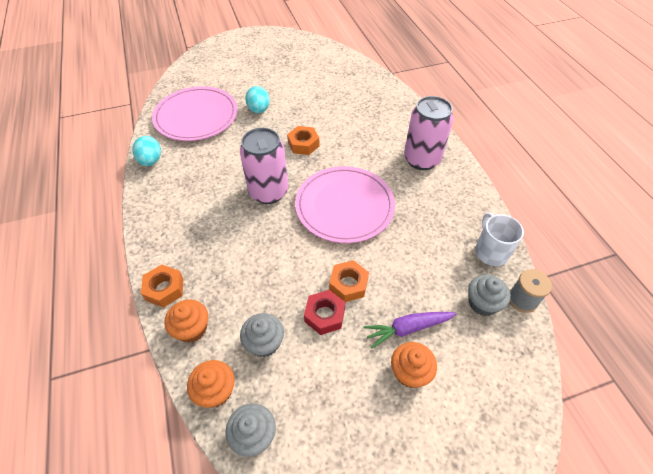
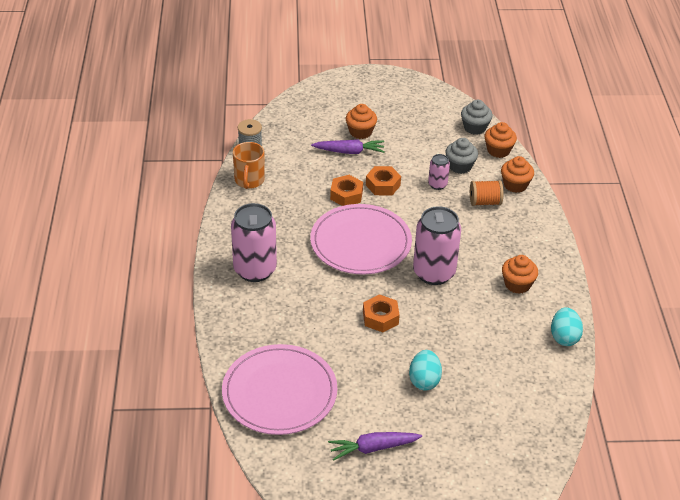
camera: 165 degrees left, 10 degrees down
orange nut [141,265,183,308] -> orange nut moved to [330,175,363,206]
pink plate [152,86,238,141] -> pink plate moved to [222,344,337,435]
red nut [304,290,345,335] -> none
grey cupcake [468,275,511,316] -> none
white mug [475,213,524,266] -> orange mug [233,142,265,189]
none -> purple carrot [328,432,422,460]
none -> pink can [428,154,450,190]
none -> orange spool [470,180,503,206]
none -> orange cupcake [502,255,538,294]

